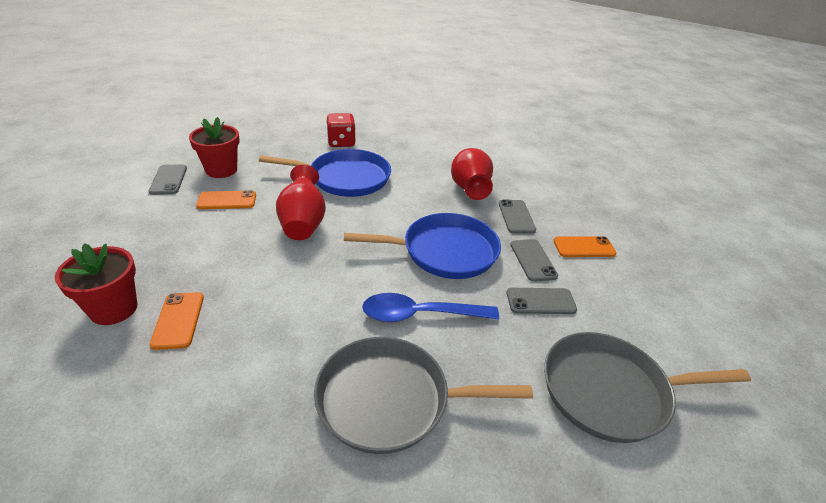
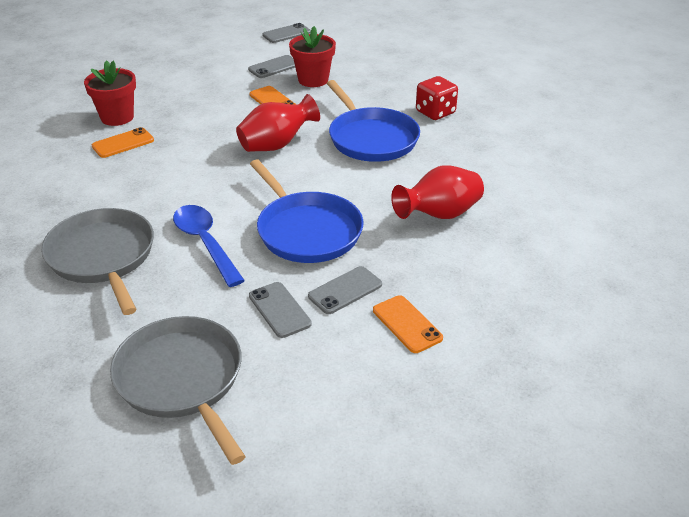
camera: 65 degrees right, 0 degrees up
grey phone [499,200,536,233] -> grey phone moved to [262,23,311,43]

